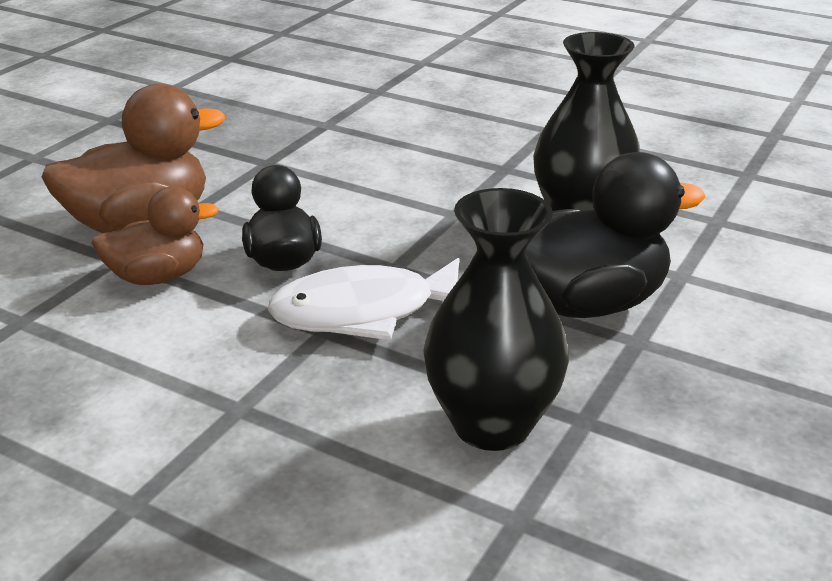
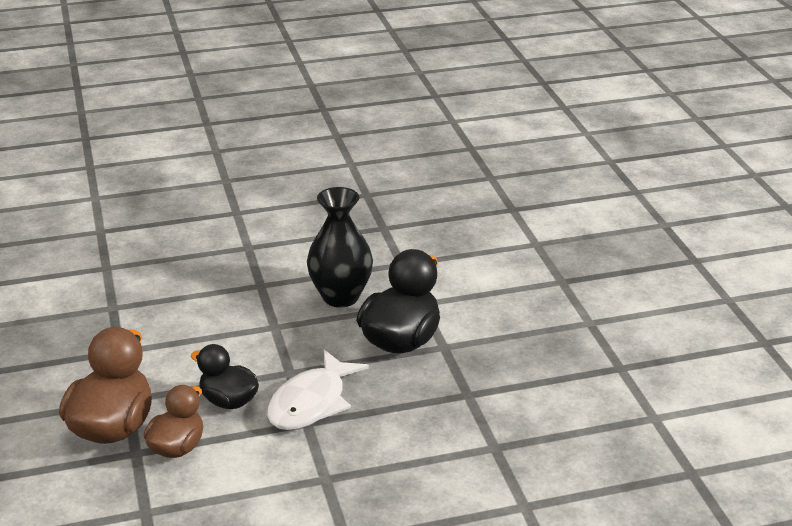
camera: 45 degrees left, 0 degrees up
black vase [423,188,569,451] -> none

